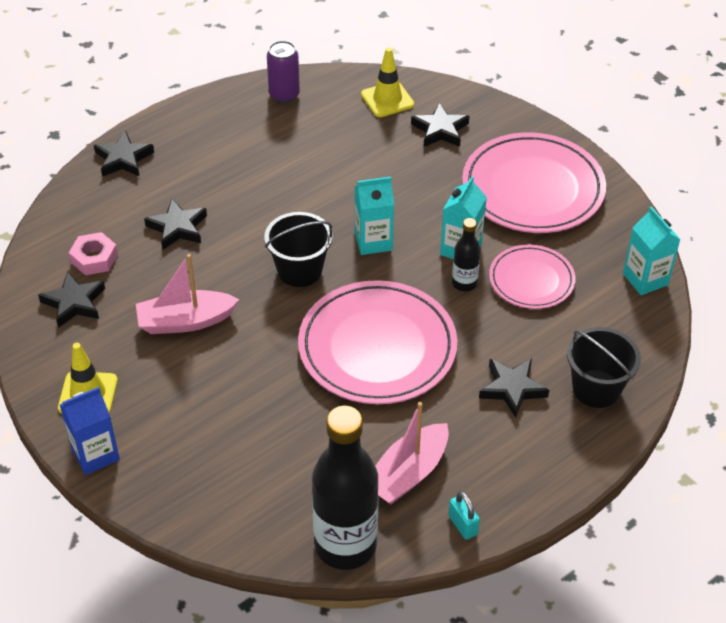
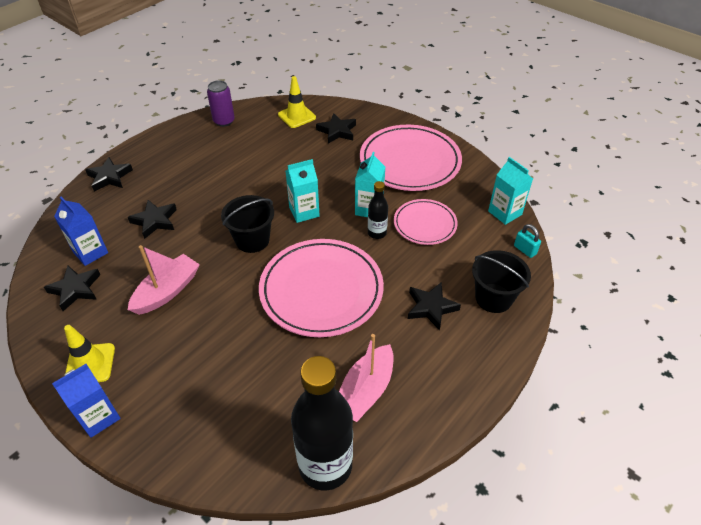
camera: 10 degrees left, 0 degrees up
pink nut [69,232,118,275] -> blue carton [54,197,108,266]
pink boat [136,254,240,334] -> pink boat turned 150 degrees clockwise [128,245,200,315]
turquoise padlock [448,491,480,540] -> turquoise padlock moved to [514,224,541,258]

